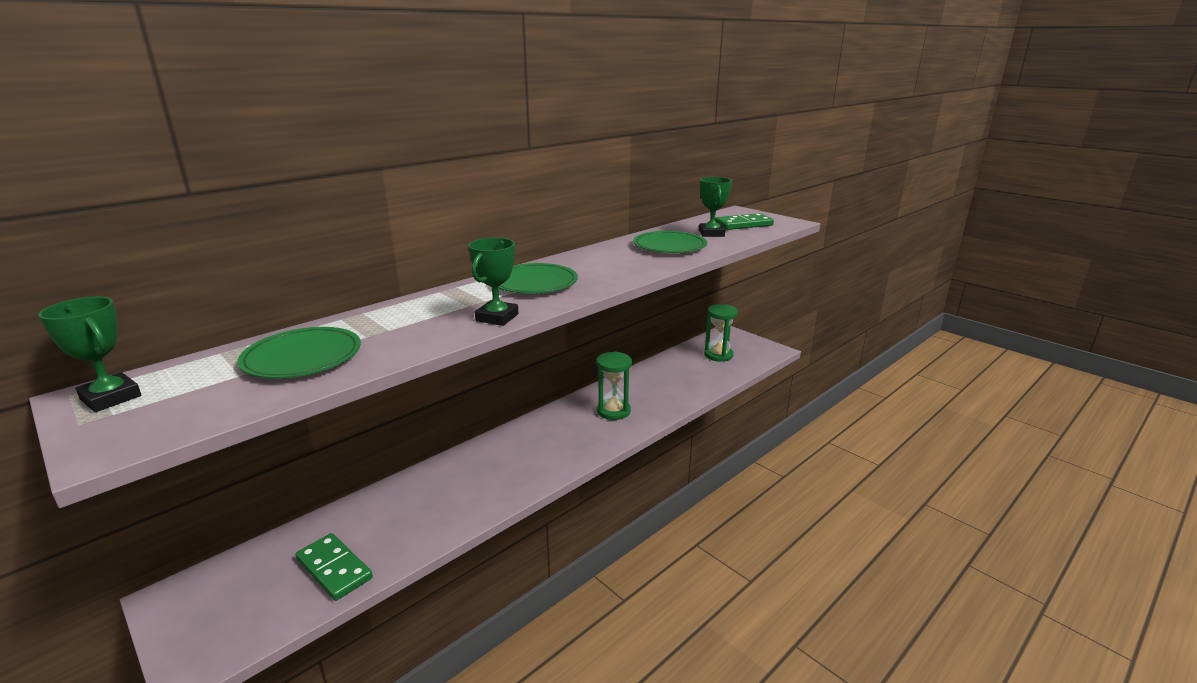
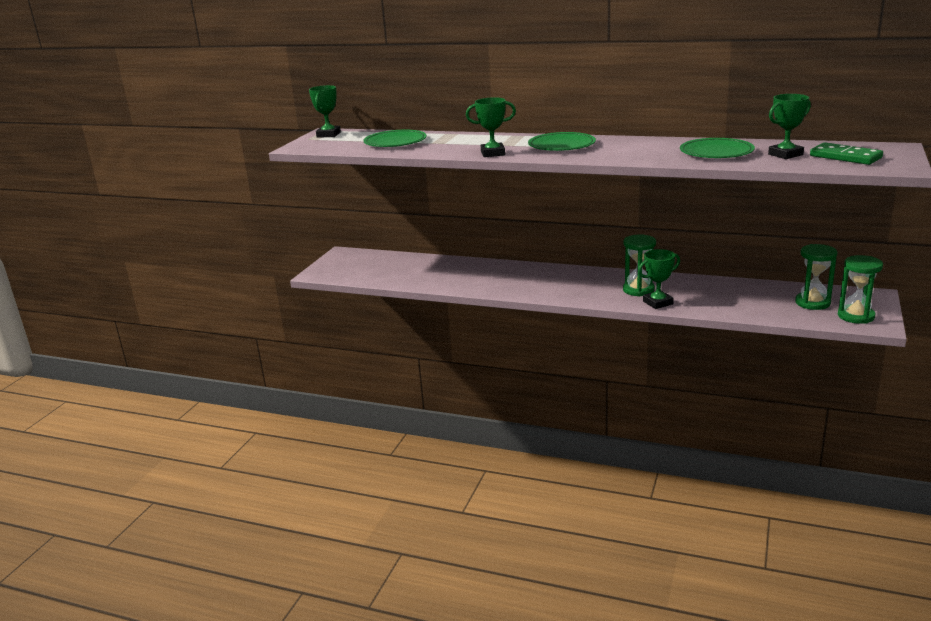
camera: 65 degrees right, 0 degrees up
green domino [296,533,373,601] -> none
none -> green trophy [638,249,680,309]
none -> green hourglass [838,255,883,324]

